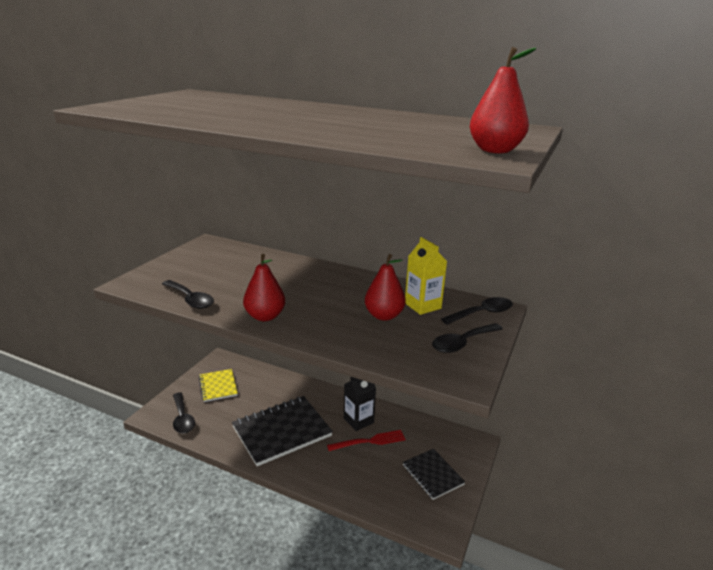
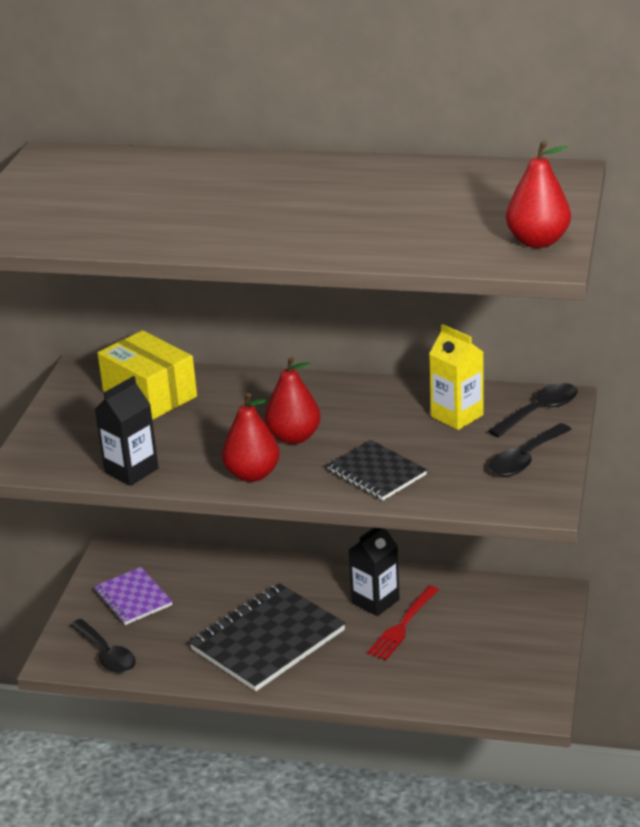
camera: 10 degrees left, 5 degrees up
black spoon [162,280,214,309] -> black carton [95,376,159,486]
yellow notebook [199,369,238,402] -> purple notebook [94,567,173,625]
red fork [327,430,406,451] -> red fork turned 150 degrees clockwise [367,585,439,660]
red pear [365,254,406,321] -> red pear moved to [265,357,321,444]
black notebook [403,449,465,500] -> black notebook moved to [327,440,427,500]
none -> yellow box [98,330,197,420]

